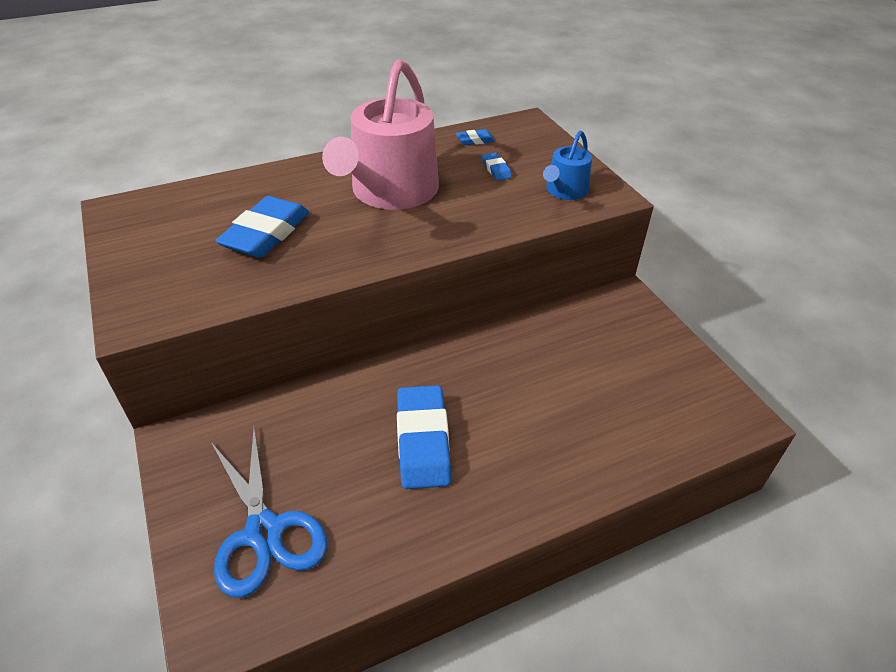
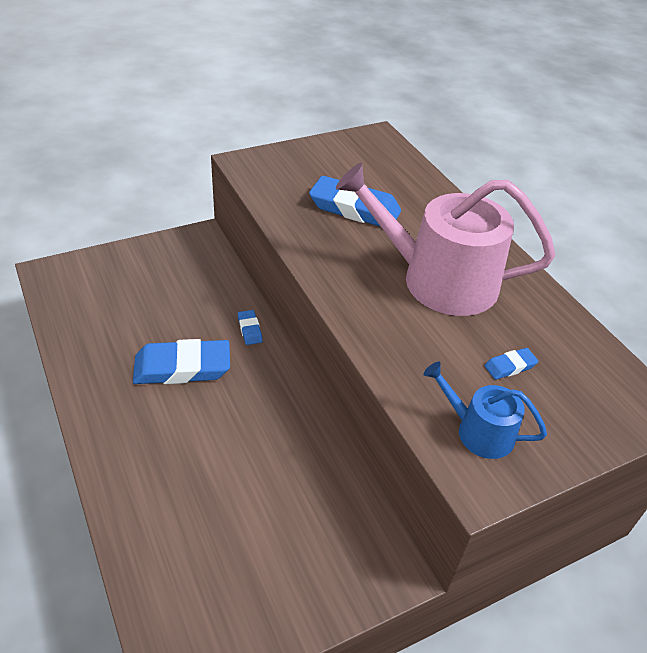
camera: 85 degrees right, 0 degrees up
blue scissors [211,428,327,598] -> none
blue eraser [456,129,495,145] -> blue eraser moved to [238,310,263,345]

